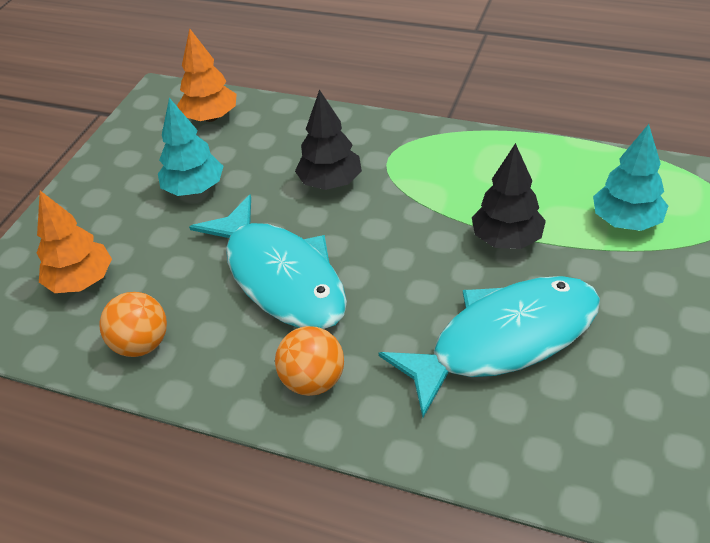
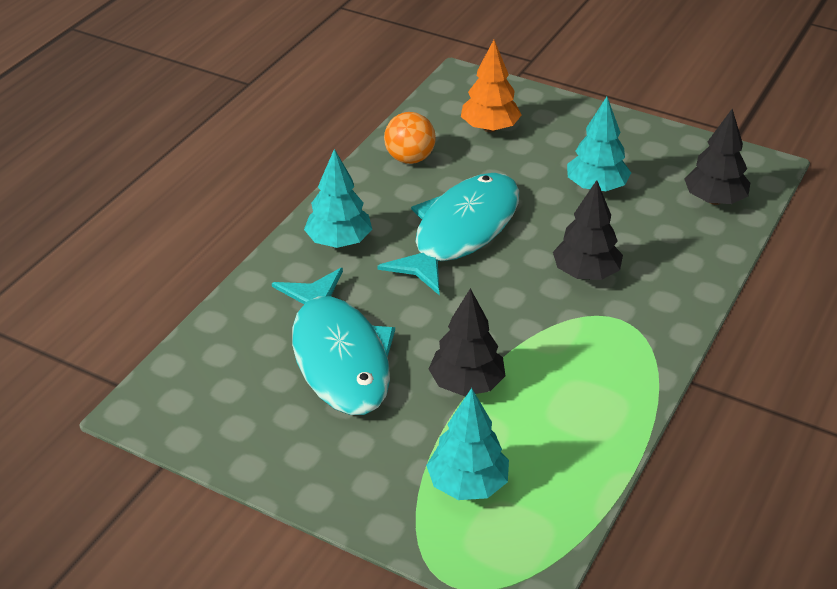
camera: 95 degrees right, 5 degrees down
orange tree [177,28,237,122] -> black tree [684,109,750,205]
turquoise fish [189,195,347,329] -> turquoise fish turned 150 degrees clockwise [377,173,519,295]
orange ball [275,326,344,396] -> turquoise tree [304,149,372,248]

